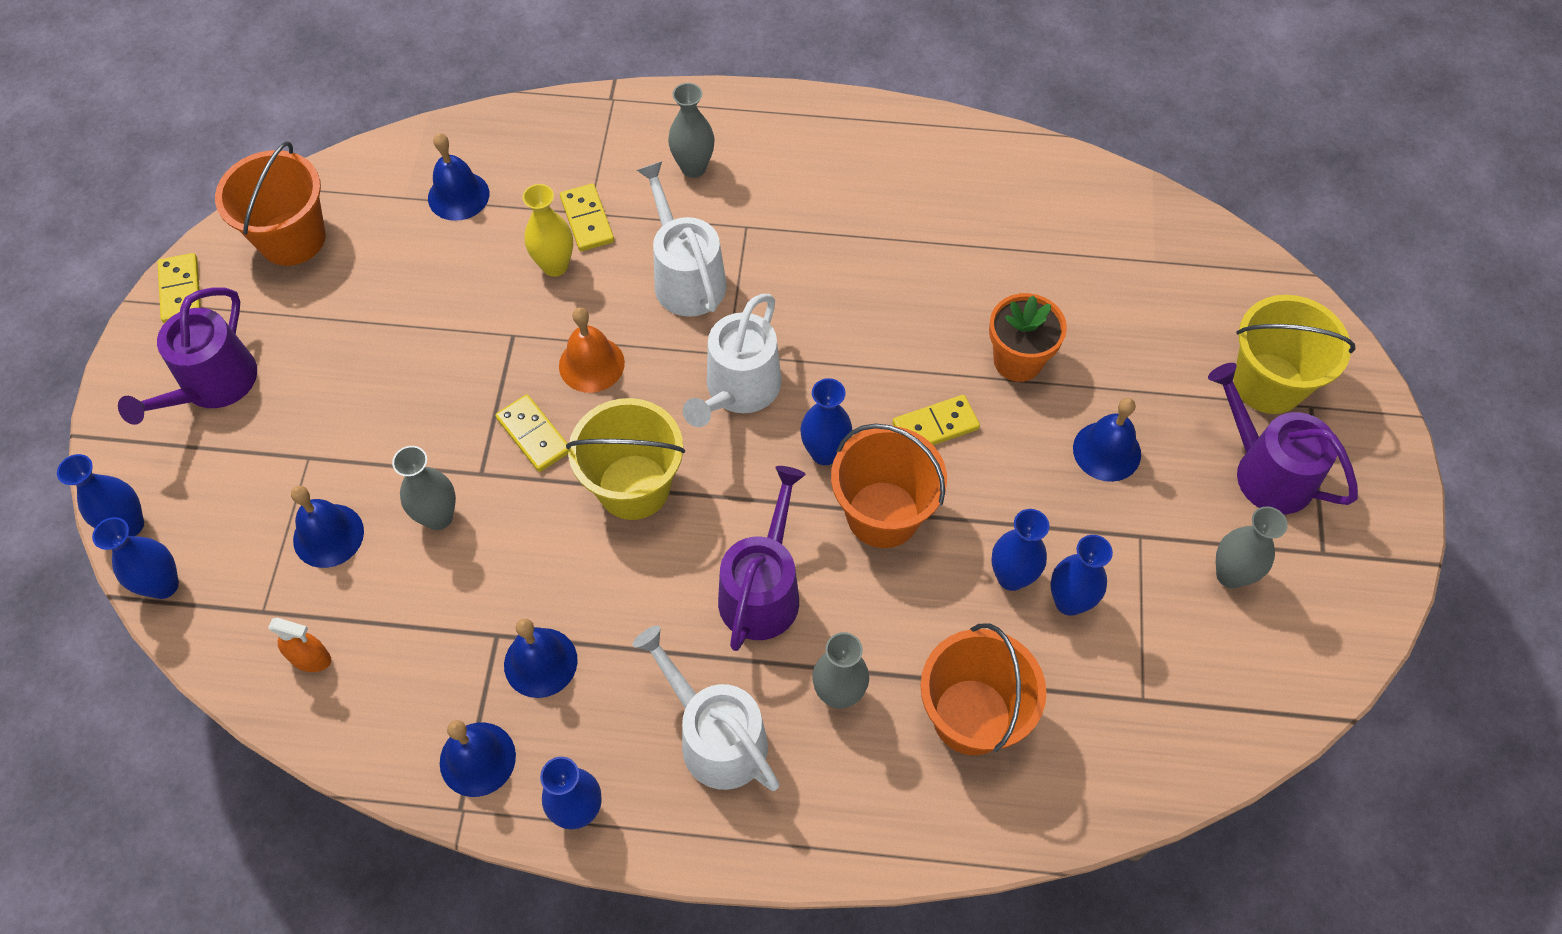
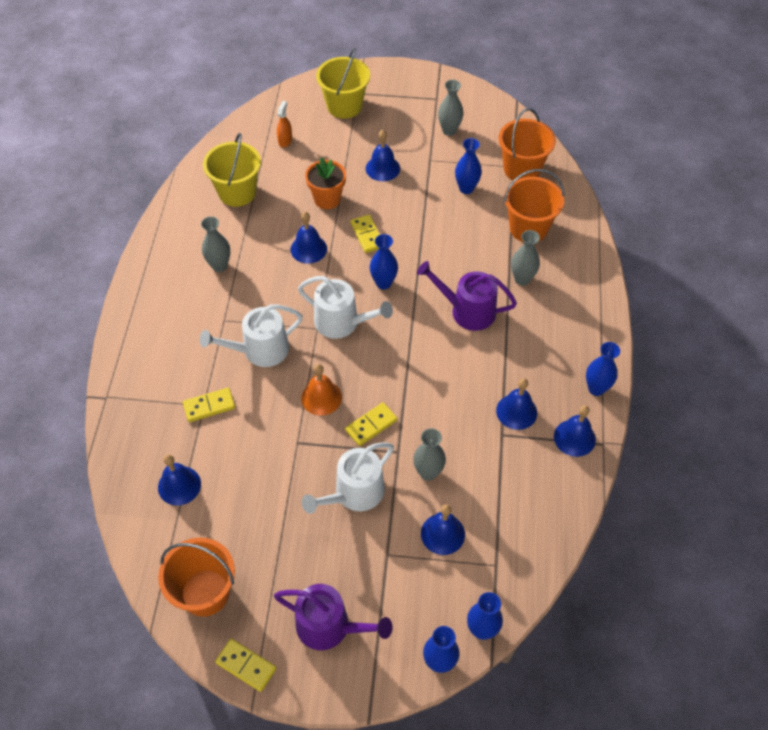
camera: 90 degrees left, 5 degrees down
yellow domino [158,253,201,323] -> yellow domino turned 45 degrees clockwise [215,639,276,692]
orange spray bottle [268,618,331,672] -> orange spray bottle moved to [277,101,292,147]
yellow vase [523,184,573,277] -> none
yellow bucket [566,398,685,520] -> yellow bucket moved to [203,133,261,207]
white watering can [633,625,780,791] -> white watering can moved to [302,442,394,514]
grey vase [668,83,715,178] -> grey vase moved to [201,216,230,272]
orange bucket [831,423,947,548] -> orange bucket moved to [499,108,556,180]
blue vase [991,509,1049,591] -> none
purple watering can [1208,363,1358,514] -> none
none -> blue bell [290,212,327,264]

